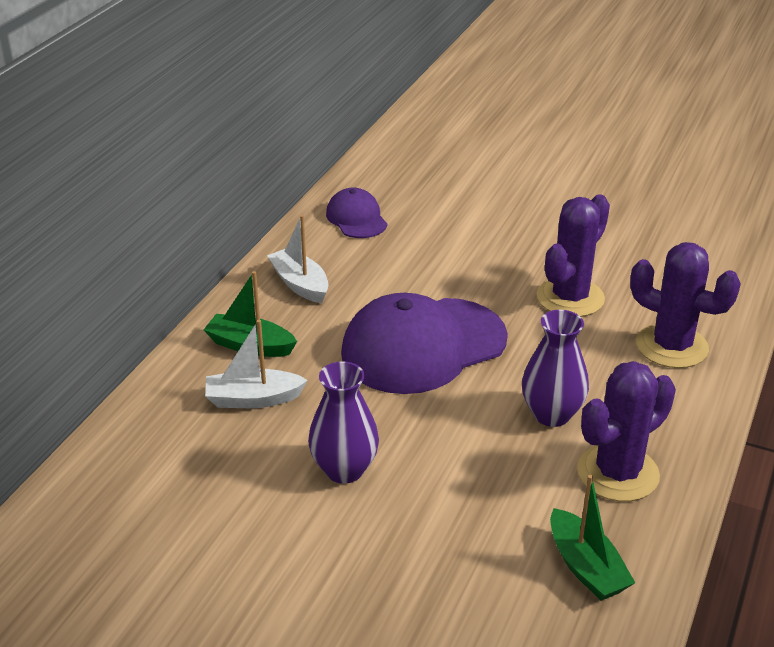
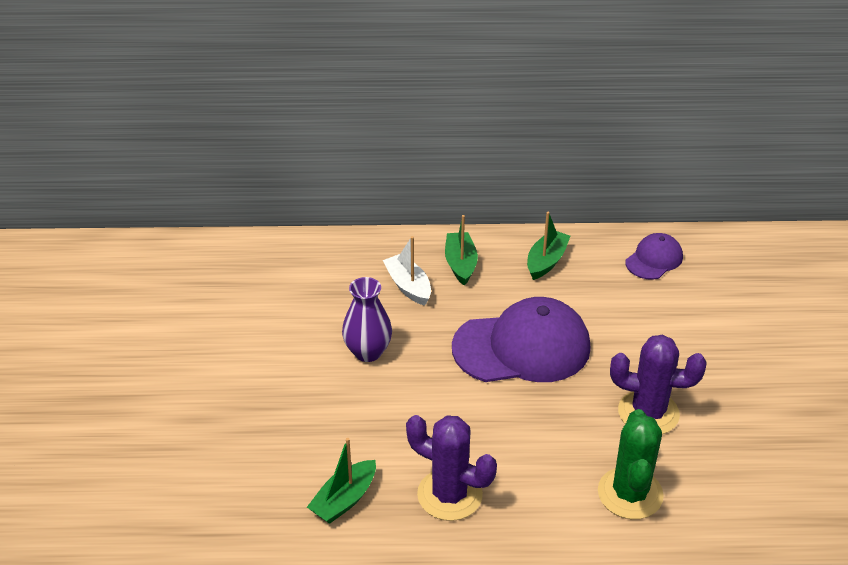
camera: 65 degrees right, 5 degrees up
white boat [267,215,329,303] -> green boat [527,212,571,280]
purple cap [341,293,508,394] -> purple cap turned 135 degrees clockwise [452,297,591,382]
purple vase [522,310,589,427] -> none
purple cactus [630,242,741,368] -> green cactus [598,409,664,519]

